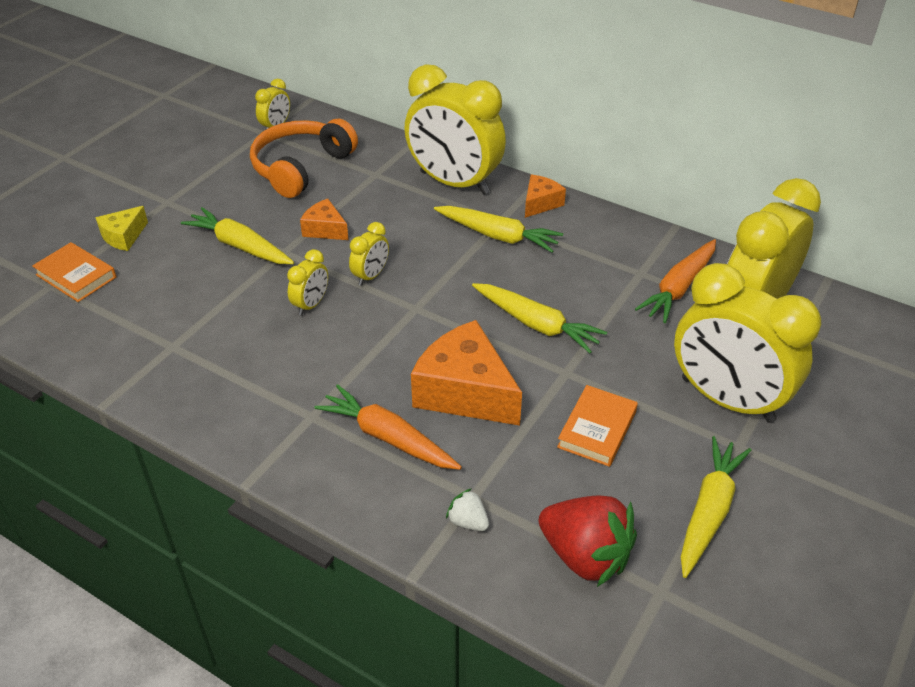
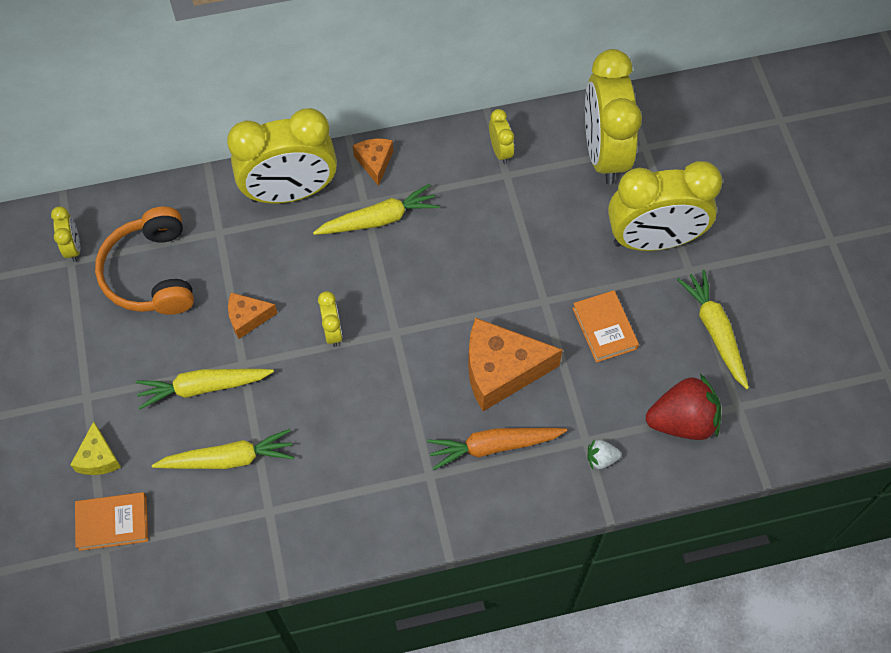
camera: 45 degrees left, 20 degrees up
yellow clock [287,249,328,316] -> yellow clock moved to [489,109,514,164]
yellow carrot [472,283,607,353] -> yellow carrot moved to [152,429,294,469]
orange carrot [635,239,716,323] -> none

